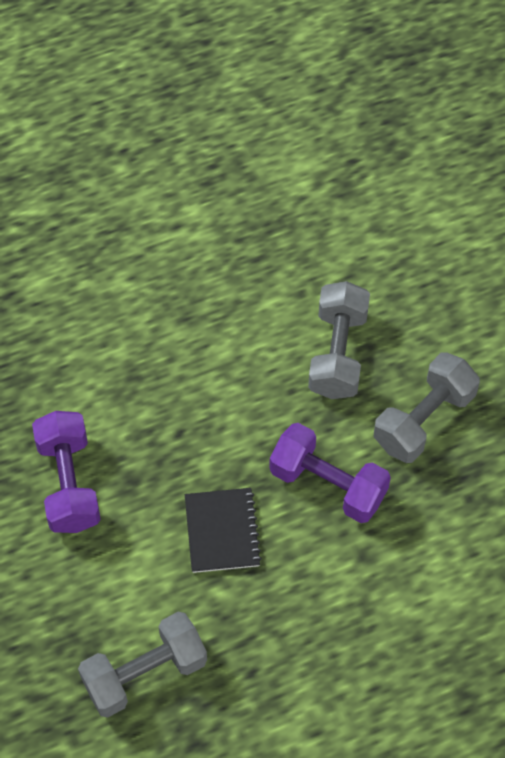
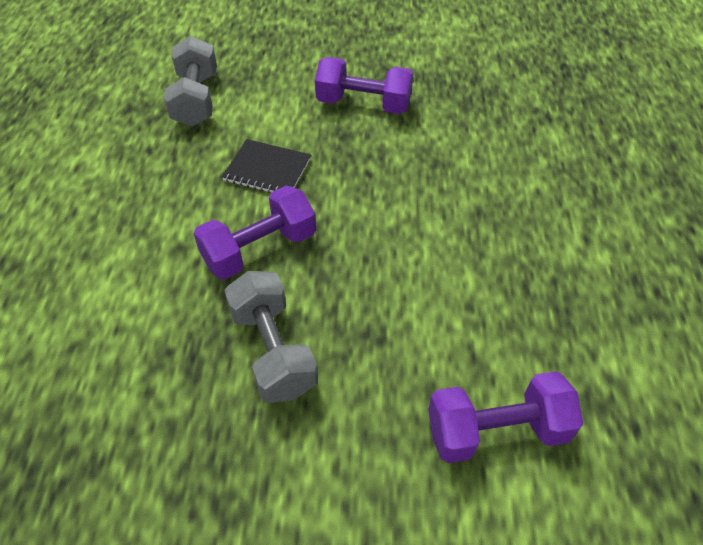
camera: 115 degrees right, 10 degrees down
grey dumbbell [308,281,370,399] -> none
none -> purple dumbbell [428,371,583,463]

